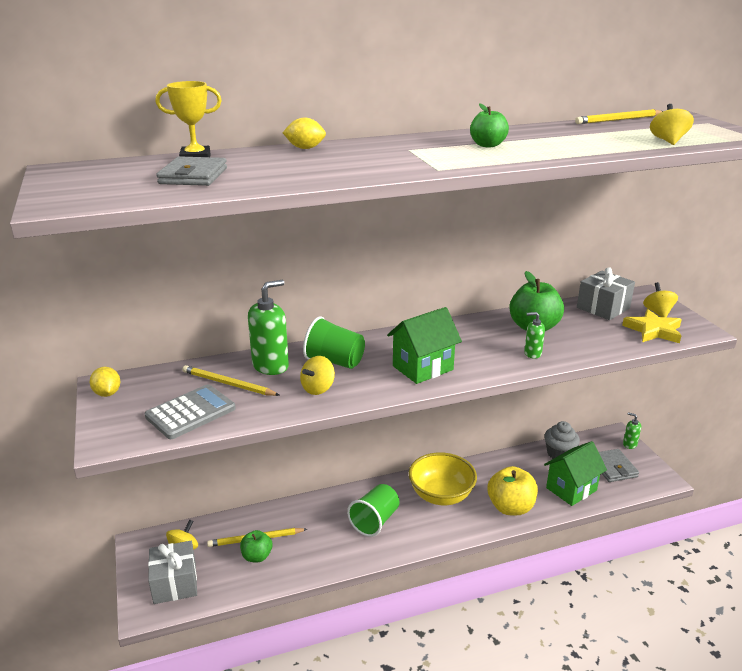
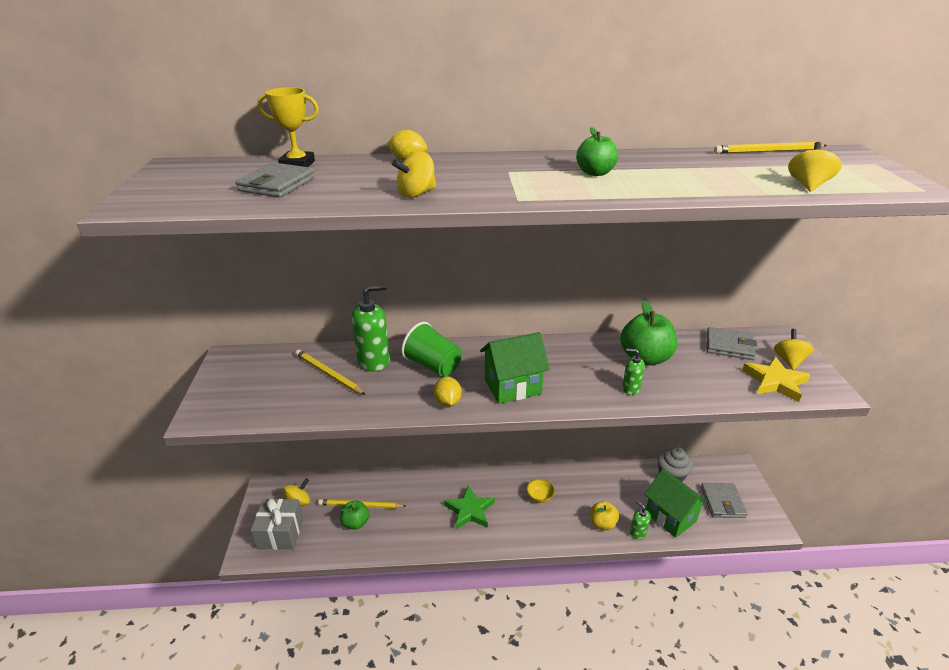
camera: 15 degrees right, 5 degrees up
yellow lemon [90,367,120,397] -> yellow lemon moved to [434,377,462,407]
grey calculator [145,384,236,439] -> none
yellow spinning top [300,356,335,395] -> yellow spinning top moved to [392,152,436,198]
green cup [347,484,399,537] -> green star [444,485,495,530]
yellow bowl [409,452,477,505] -> yellow bowl [527,479,555,503], size x0.44
yellow apple [487,466,538,516] -> yellow apple [590,501,619,530], size x0.60
green house [544,441,607,506] -> green house turned 75 degrees clockwise [645,469,708,538]
grey gift [577,267,635,320] -> grey wallet [707,327,757,360]
green soap dispenser [623,412,641,449] -> green soap dispenser moved to [630,501,651,540]

